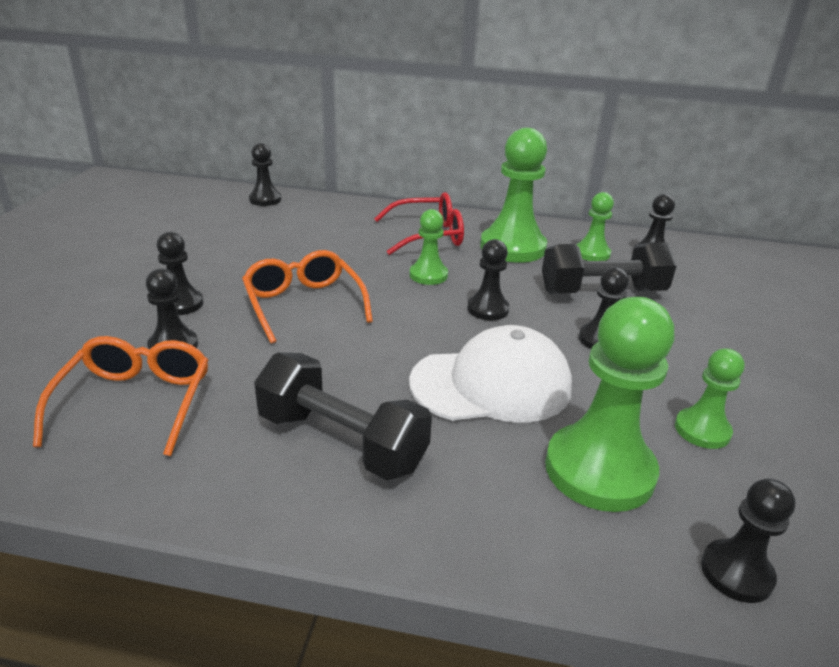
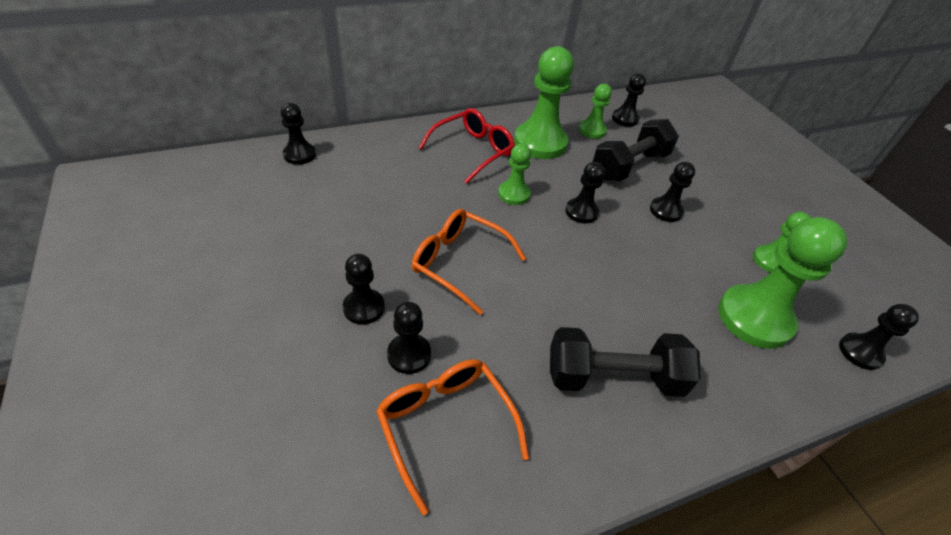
camera: 35 degrees left, 15 degrees up
white cap [409,325,572,422] -> none

